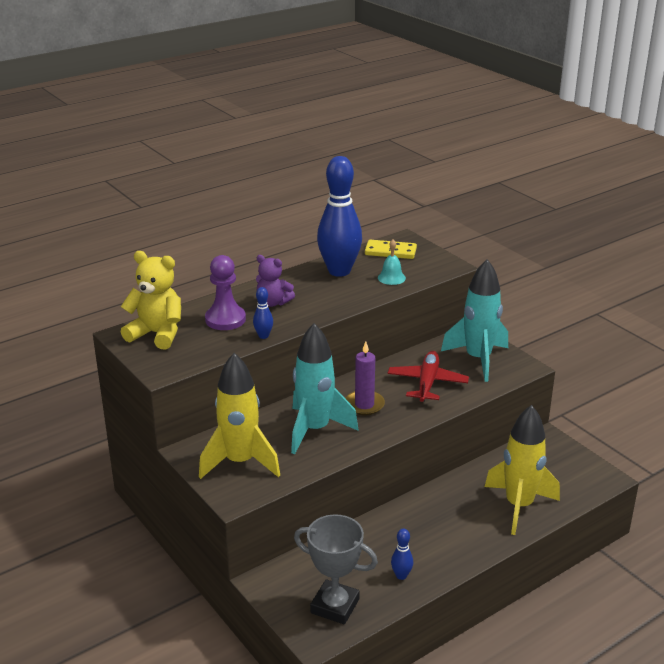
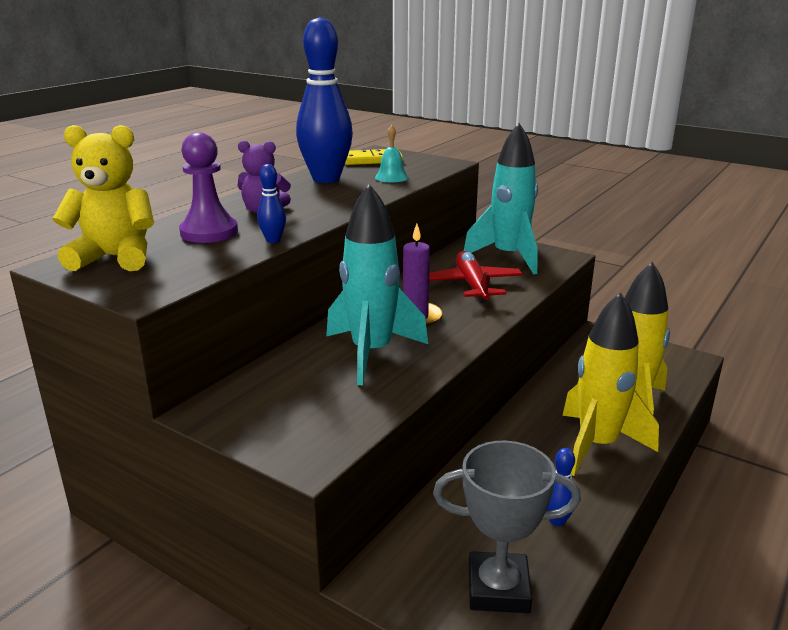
camera: 20 degrees left, 5 degrees down
yellow rocket [199,353,280,479] -> yellow rocket moved to [562,292,659,476]

